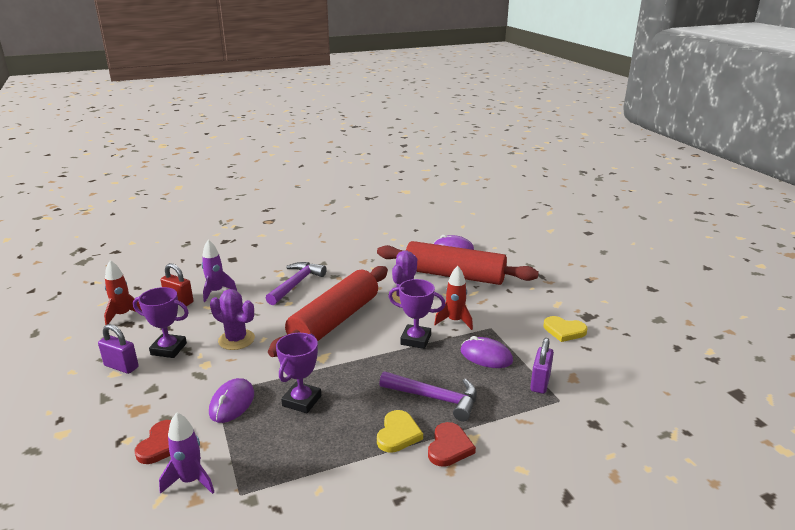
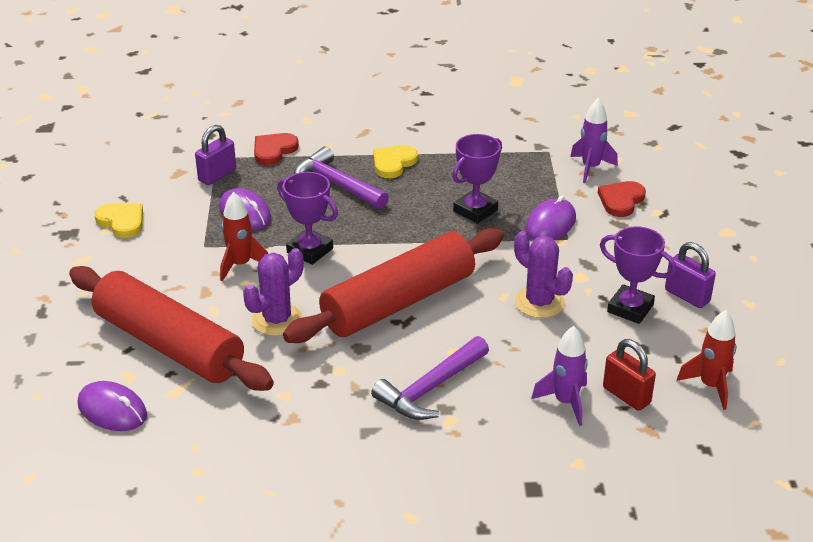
camera: 160 degrees left, 10 degrees up
red heart [428,422,476,467] -> red heart moved to [254,133,299,165]

